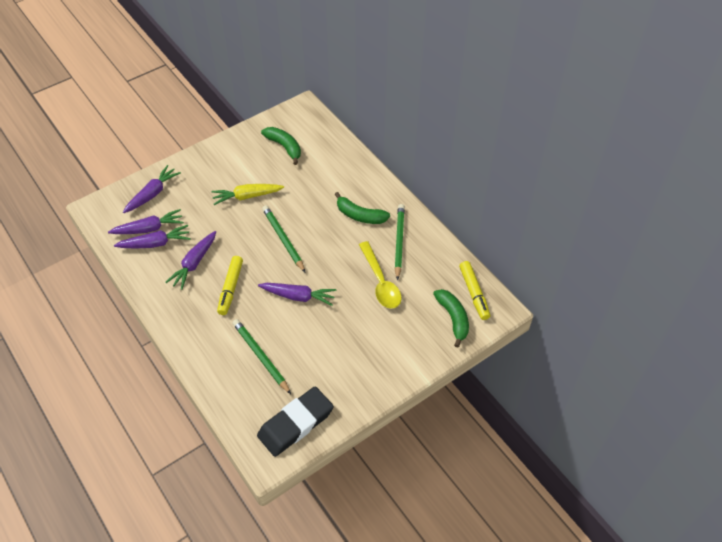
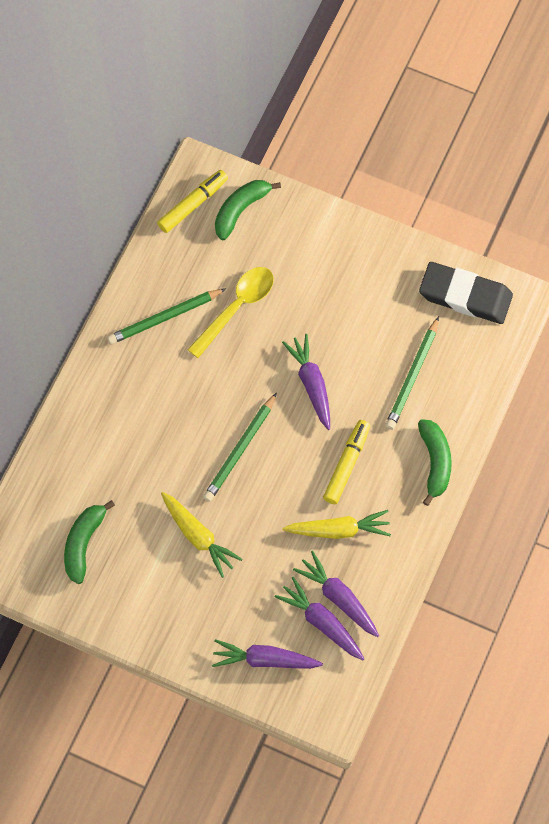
camera: 120 degrees left, 15 degrees up
purple carrot [165,231,216,290] -> yellow carrot [282,510,391,539]
yellow marker [217,256,243,315] -> yellow marker turned 45 degrees counterclockwise [323,420,370,504]
green banana [335,192,390,224] -> green banana moved to [418,419,452,506]

